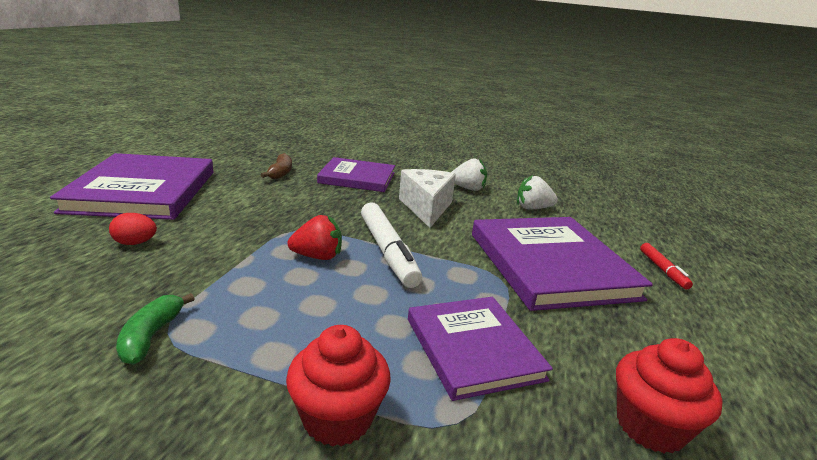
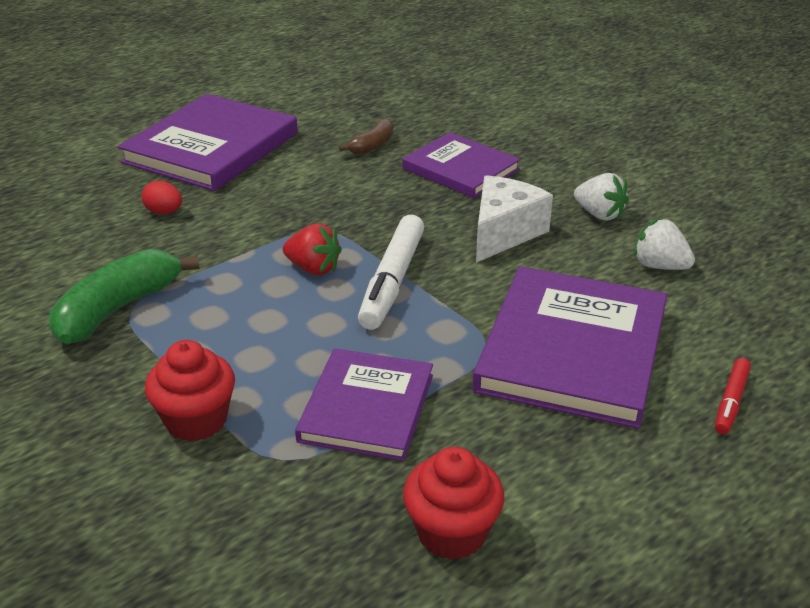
camera: 35 degrees right, 10 degrees up
green banana [116,293,195,365] -> green banana [49,249,200,344], size x1.78

